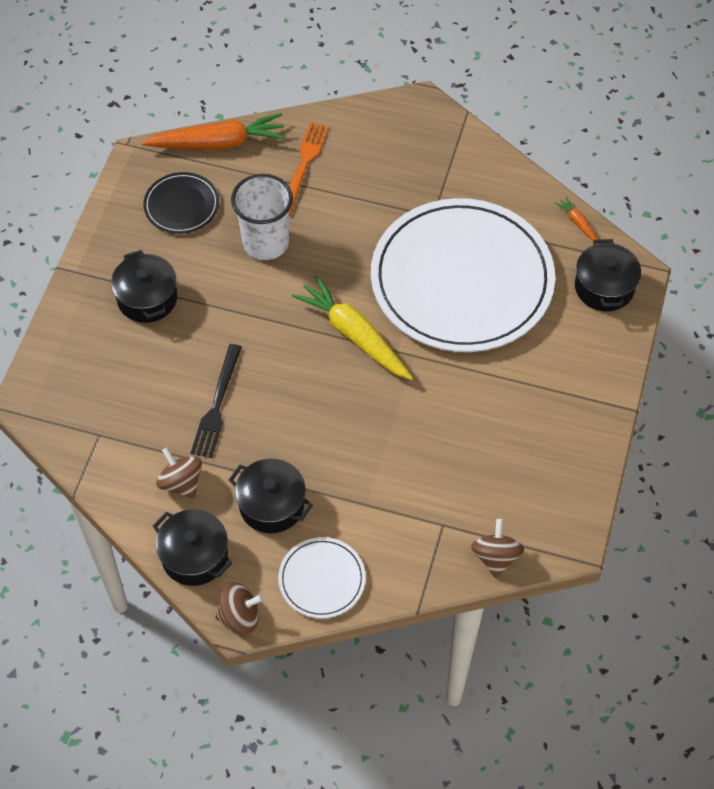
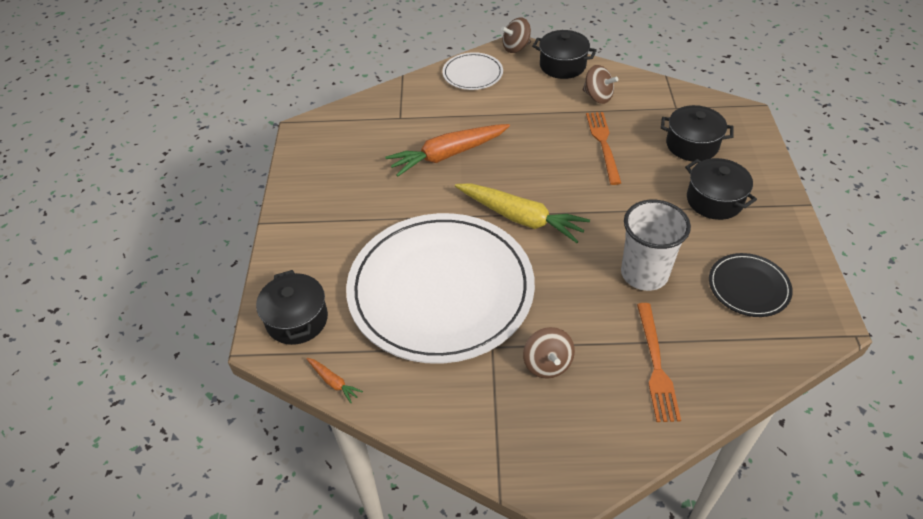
camera: 165 degrees right, 10 degrees down
orange carrot [142,113,286,150] -> orange carrot moved to [385,124,510,177]
black fork [191,344,242,458] -> orange fork [586,112,621,185]
black pot [229,459,313,534] -> black pot moved to [661,105,734,161]
brown spinning top [471,519,524,578] -> brown spinning top moved to [523,327,575,379]

